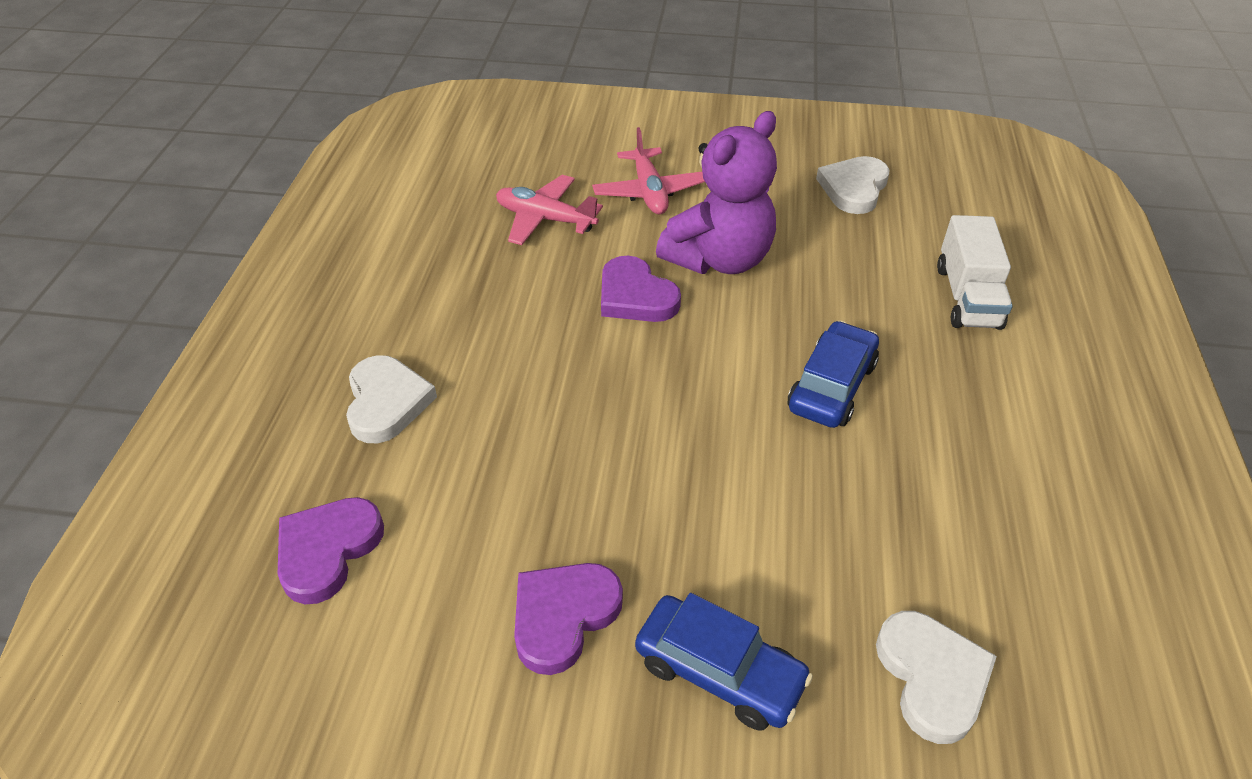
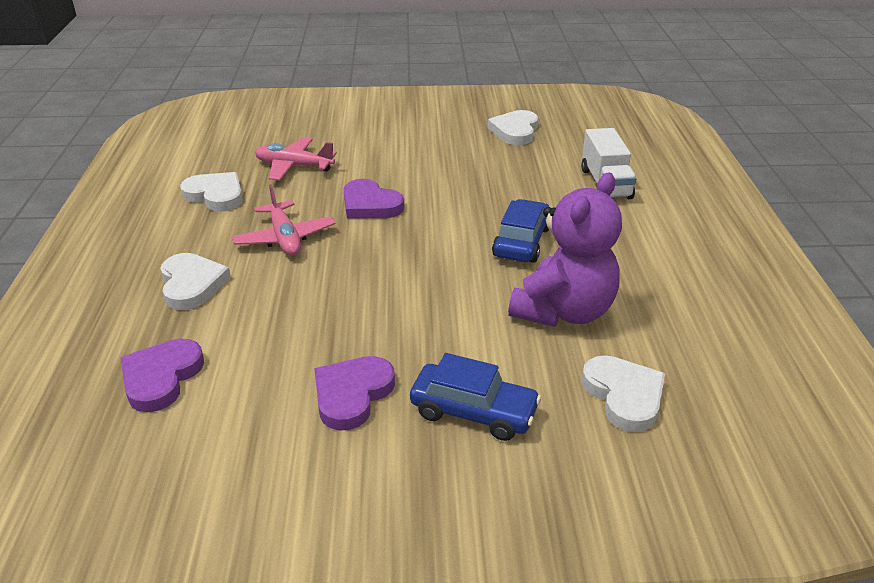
camera: 10 degrees left, 10 degrees down
pink plane [592,127,705,214] -> pink plane moved to [232,184,335,256]
purple teddy bear [656,111,777,274] -> purple teddy bear moved to [508,172,622,327]
none -> white heart [180,172,243,211]

